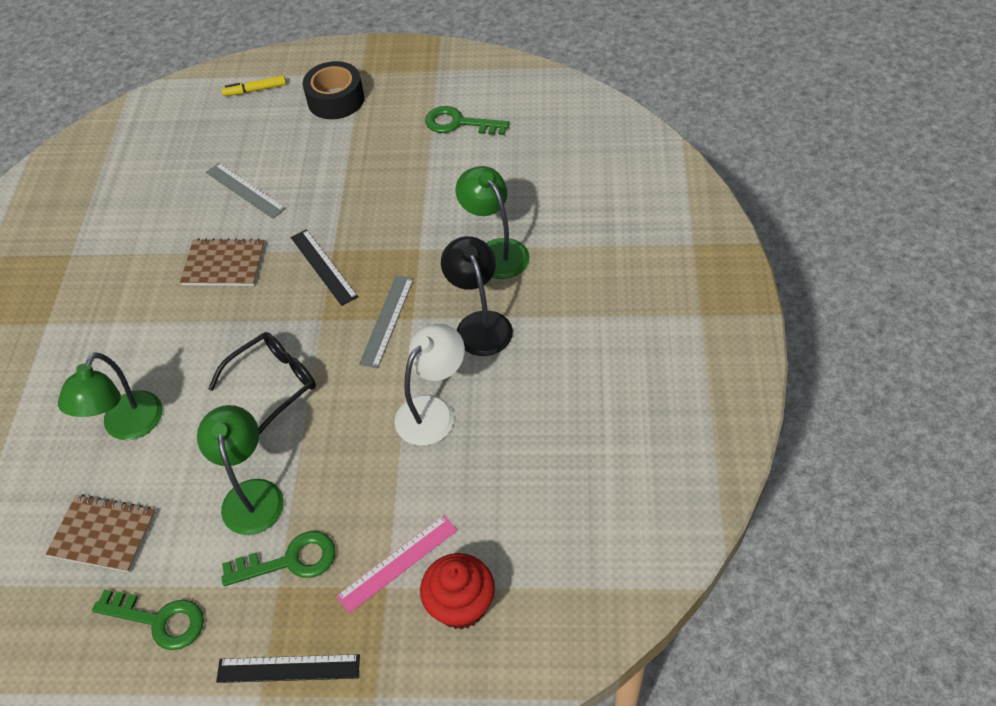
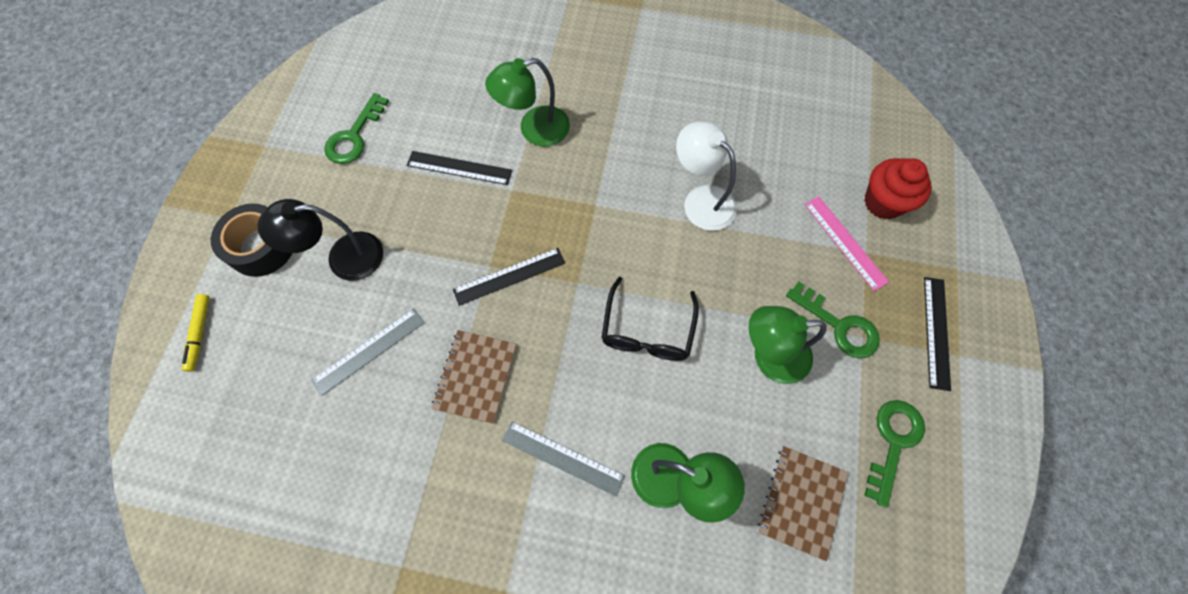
camera: 85 degrees left, 15 degrees up
black glasses [208,332,316,435] -> black glasses turned 135 degrees counterclockwise [601,277,699,361]
green key [221,531,336,586] -> green key turned 135 degrees clockwise [786,282,880,358]
grey ruler [359,275,414,368] -> grey ruler moved to [502,421,625,497]
black lamp [441,236,513,356] -> black lamp moved to [257,199,383,281]
none -> black ruler [407,151,512,185]

